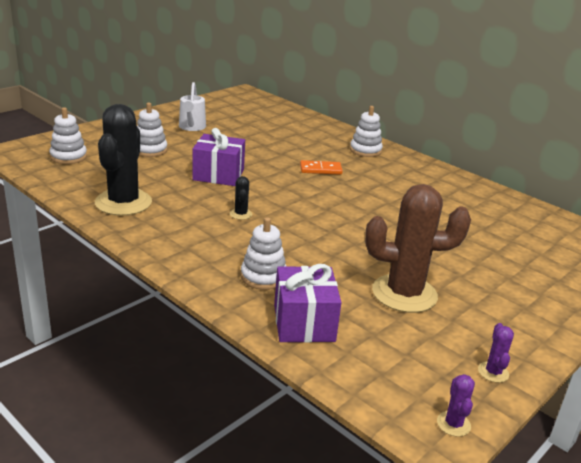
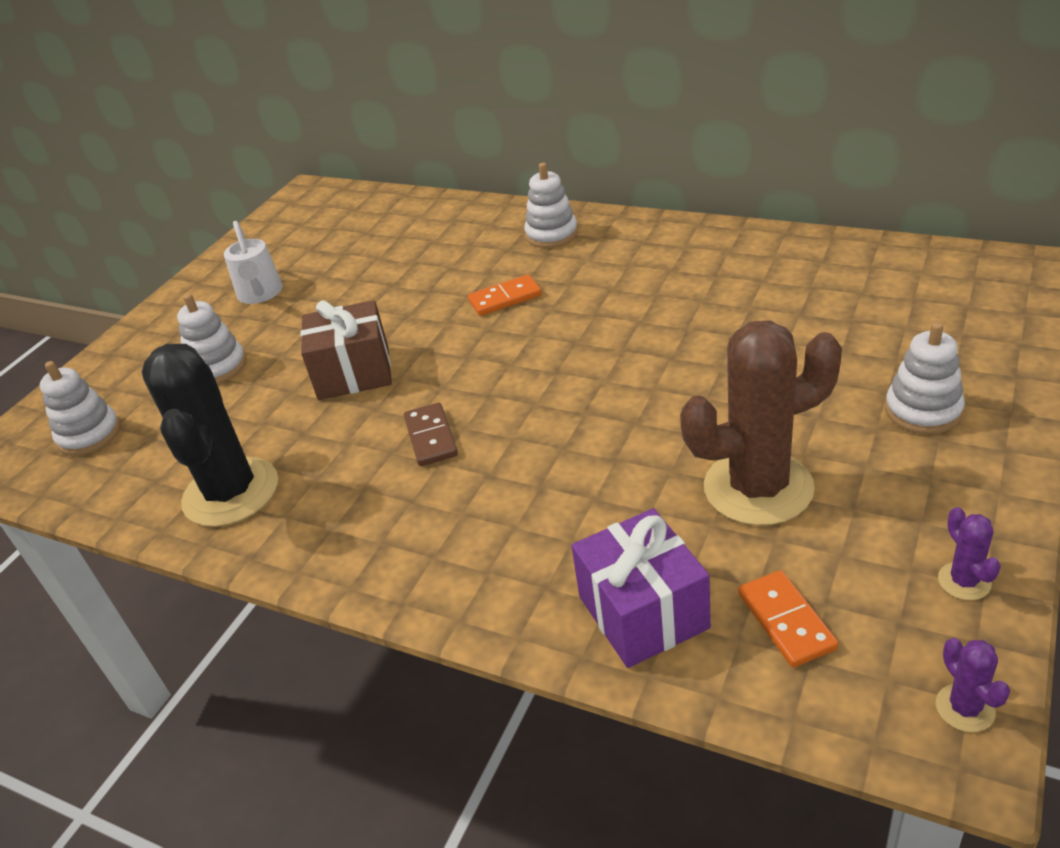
camera: 10 degrees left, 10 degrees up
purple gift [192,128,245,186] -> brown gift [301,300,392,400]
black cactus [230,176,252,220] -> brown domino [404,403,458,466]
white stacking toy [241,217,287,290] -> white stacking toy moved to [885,322,965,434]
none -> orange domino [739,570,838,668]

